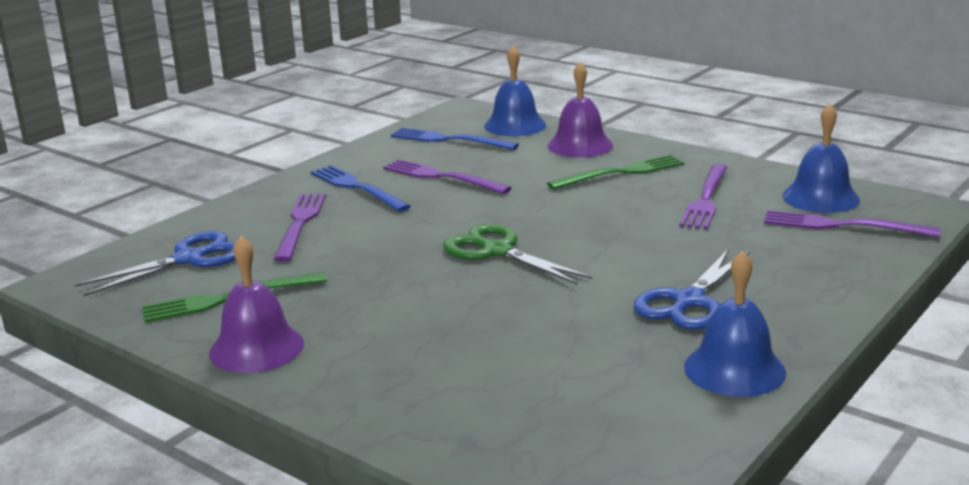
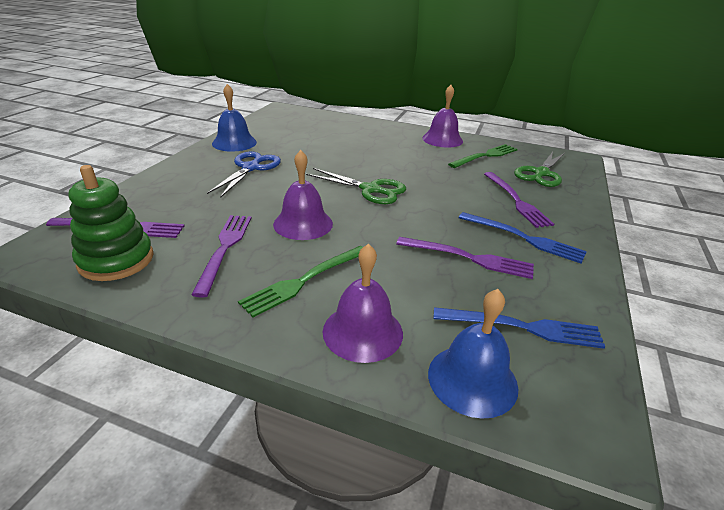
camera: 160 degrees right, 10 degrees up
blue scissors [75,231,236,296] -> green scissors [514,152,565,187]
blue bell [783,104,860,213] -> green stacking toy [69,165,153,281]
none -> purple bell [273,150,333,240]

